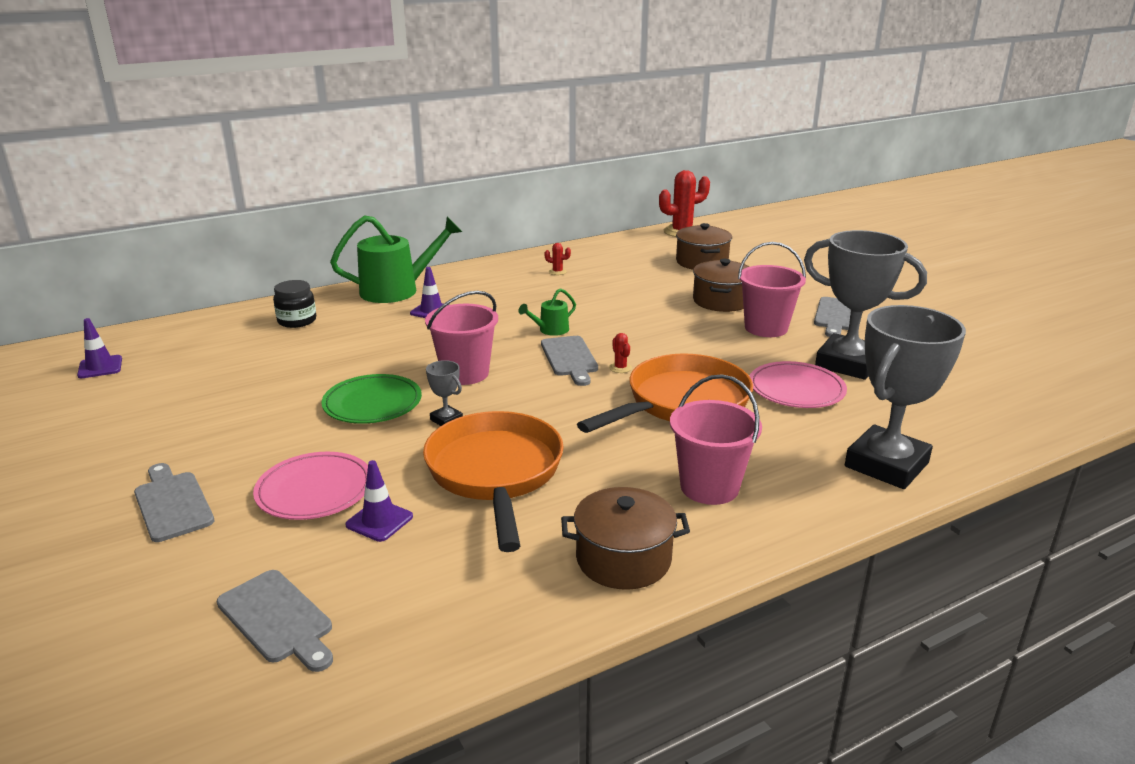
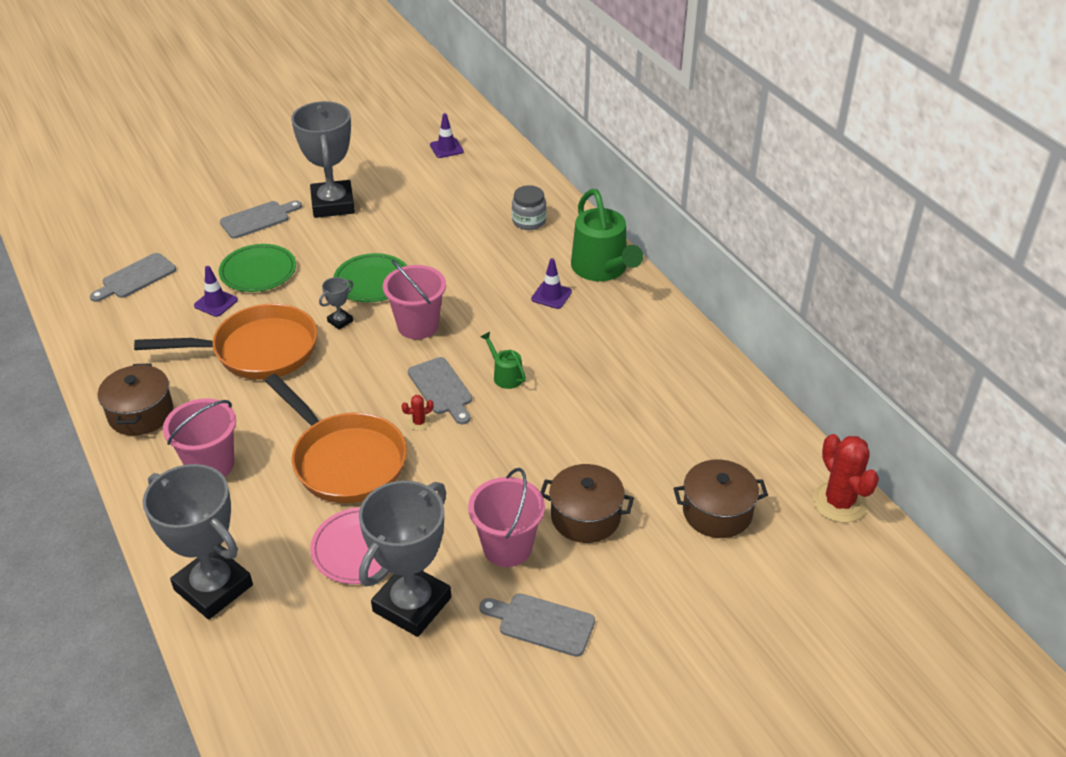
camera: 90 degrees right, 15 degrees up
pink plate [253,452,368,520] -> green plate [219,244,296,292]
black jar [273,280,316,328] -> grey jar [512,185,546,230]
grey cutting board [541,336,598,386] -> grey cutting board turned 105 degrees counterclockwise [408,357,472,424]
red cactus [545,243,571,275] -> none
none -> grey trophy [291,101,355,218]

